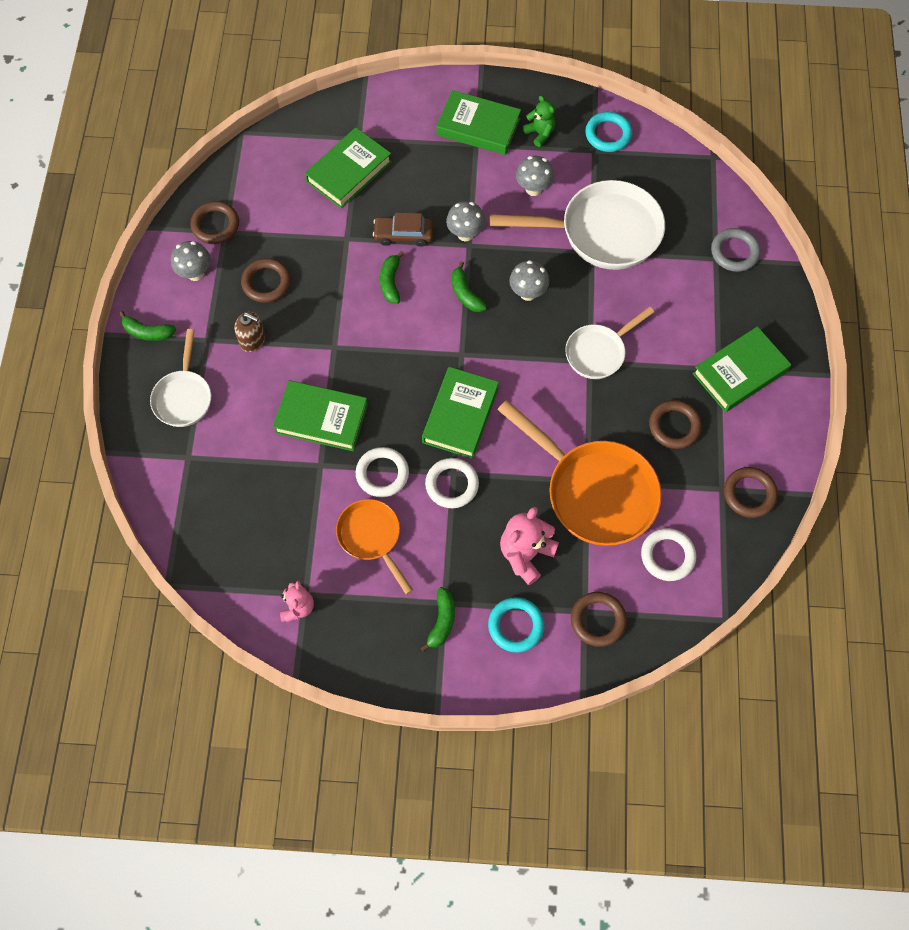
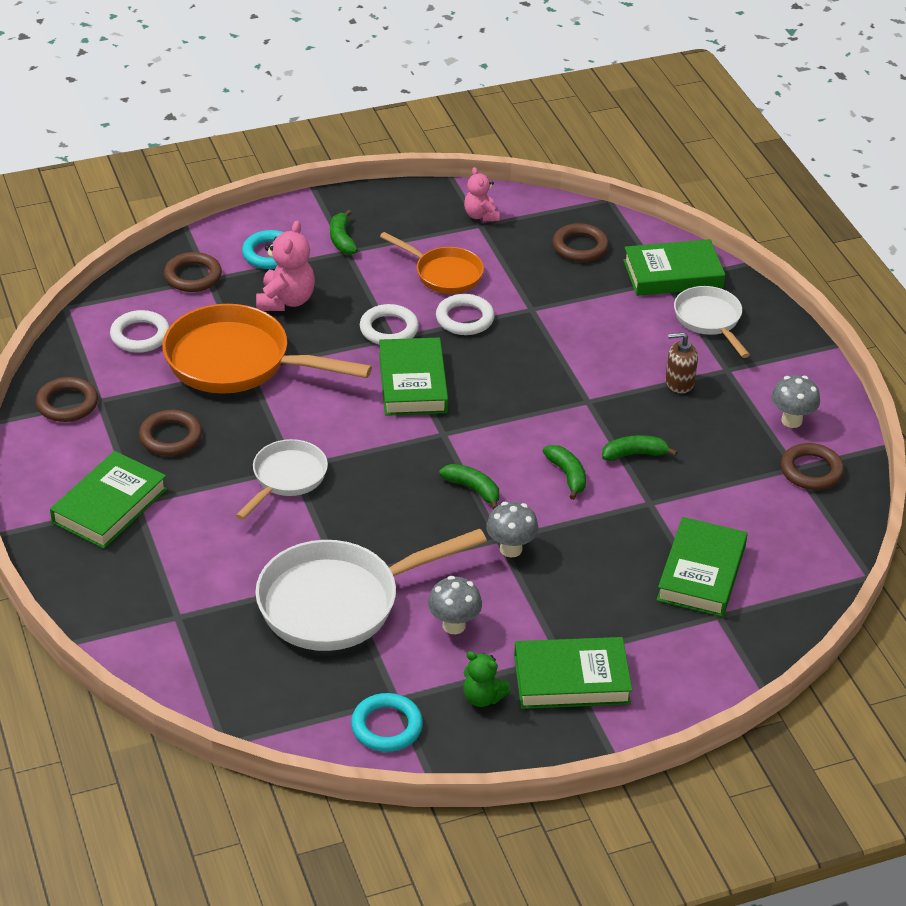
camera: 155 degrees right, 25 degrees down
green banana [119,311,176,341] -> green banana moved to [602,435,677,461]
brown ring [241,258,291,303] -> brown ring moved to [553,223,609,262]
green book [273,380,368,451] -> green book moved to [623,239,725,296]
brown car [373,213,434,247] -> none
grey mushroom [509,260,549,301] -> none
grey ring [711,228,761,272] -> none

